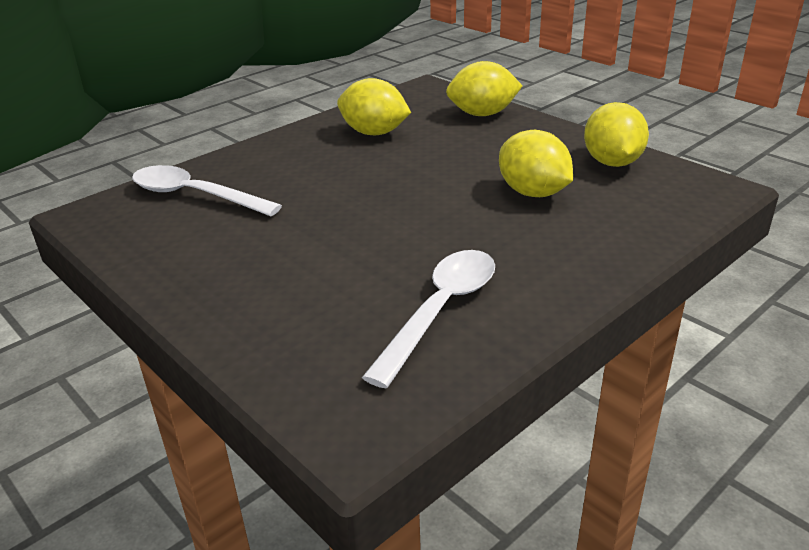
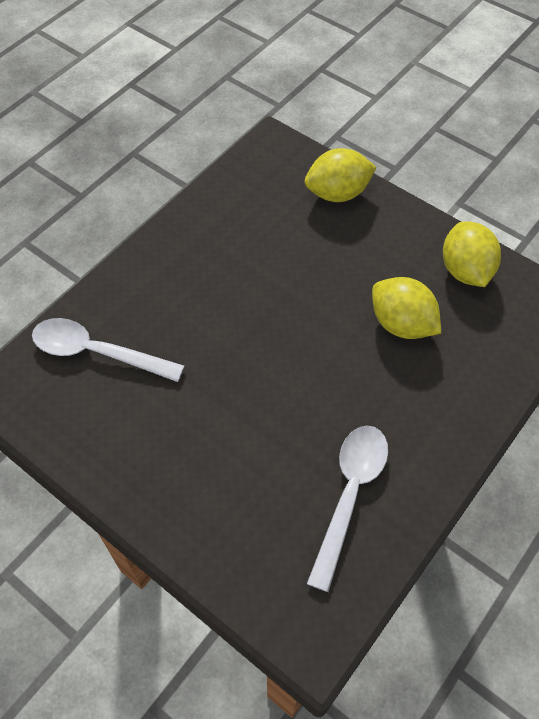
camera: 10 degrees left, 25 degrees up
yellow lemon [337,78,411,135] -> none

